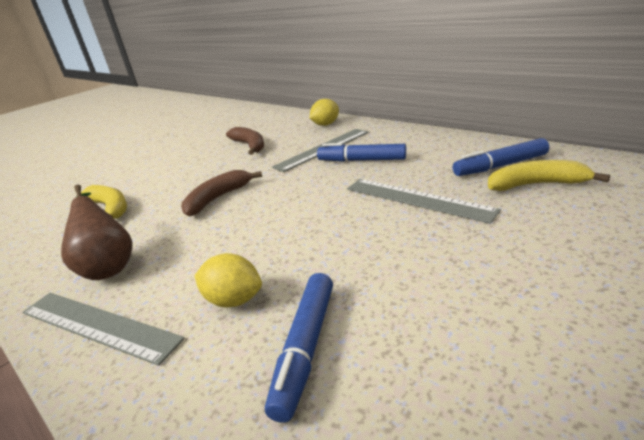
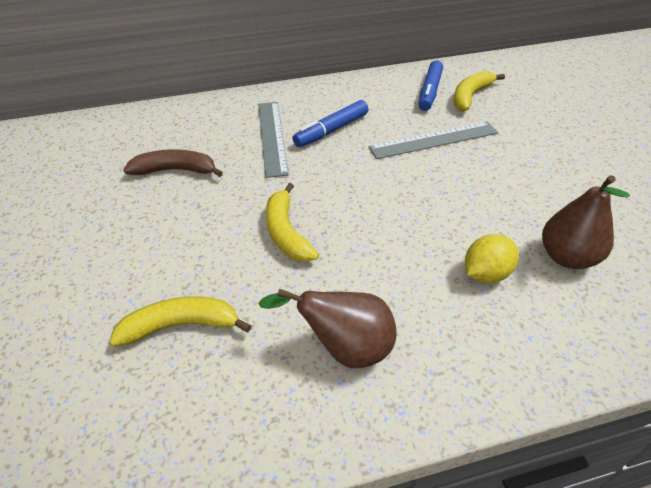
camera: 60 degrees left, 15 degrees up
grey ruler [22,293,185,366] -> none
brown banana [181,170,262,216] -> yellow banana [266,183,319,262]
blue marker [265,273,333,423] -> brown pear [542,175,630,269]
yellow lemon [310,99,339,126] -> none

